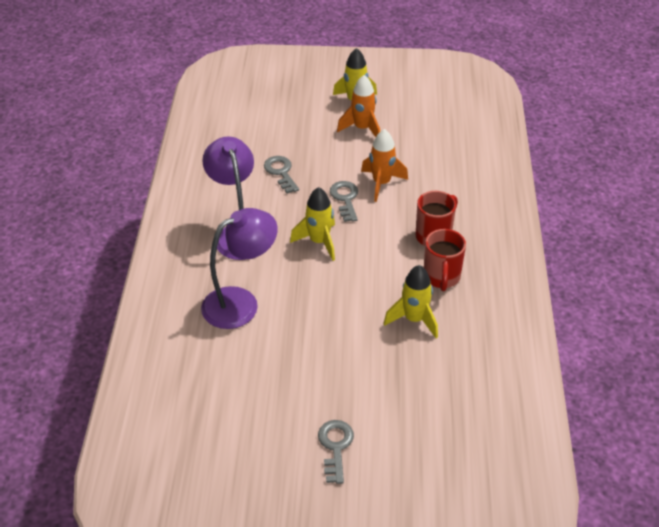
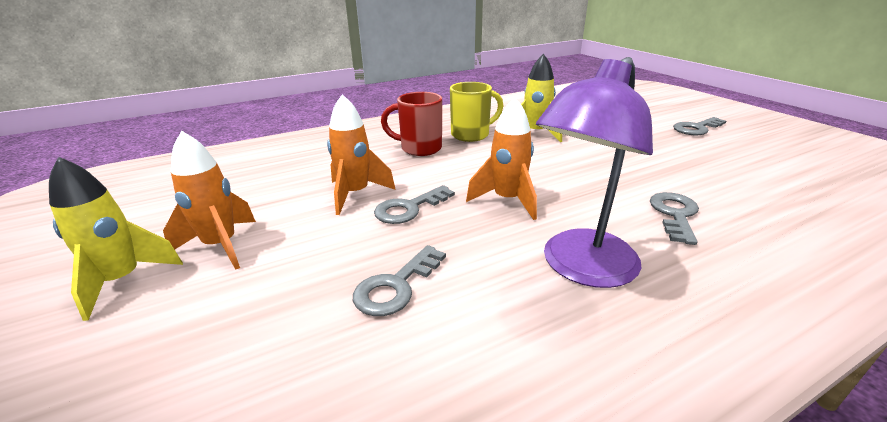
camera: 120 degrees left, 15 degrees down
purple lamp [201,208,278,329] -> grey key [650,192,699,245]
yellow rocket [290,187,335,261] -> orange rocket [466,98,537,220]
red mug [424,229,466,291] -> yellow mug [450,82,503,142]

